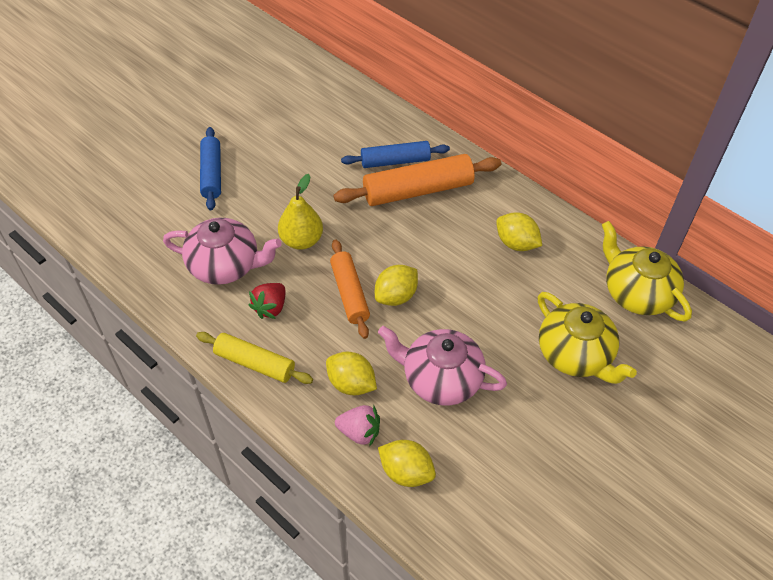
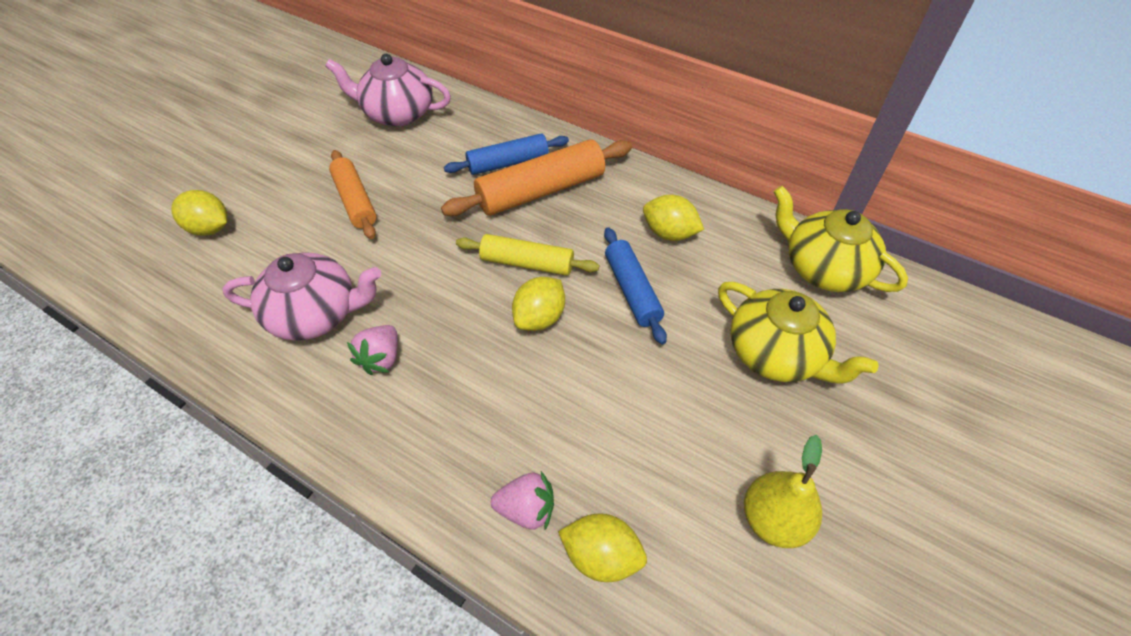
camera: 10 degrees left, 0 degrees up
yellow rolling pin [196,332,313,384] -> yellow rolling pin moved to [456,234,599,276]
blue rolling pin [200,127,221,210] -> blue rolling pin moved to [604,227,667,344]
red strawberry [249,283,285,319] -> pink strawberry [347,325,398,375]
yellow pear [278,174,323,250] -> yellow pear moved to [744,435,822,548]
yellow lemon [326,352,377,395] -> yellow lemon moved to [171,190,228,236]
orange rolling pin [330,239,370,339] -> orange rolling pin moved to [329,150,377,239]
pink teapot [378,326,507,406] -> pink teapot moved to [325,54,451,127]

